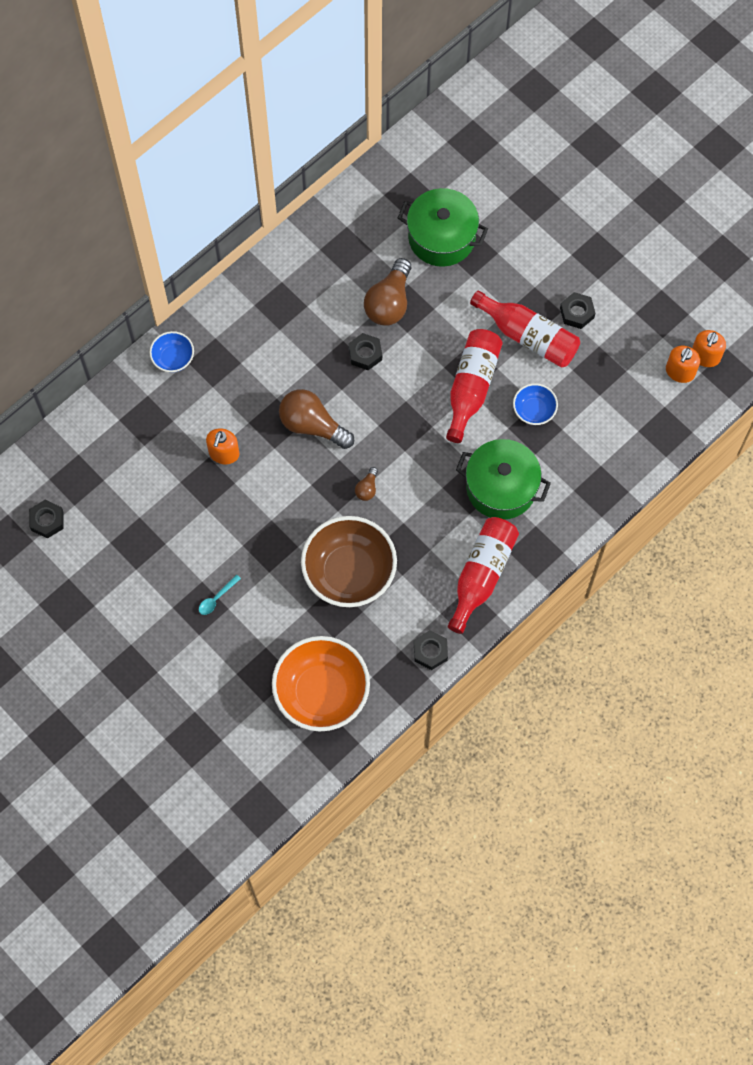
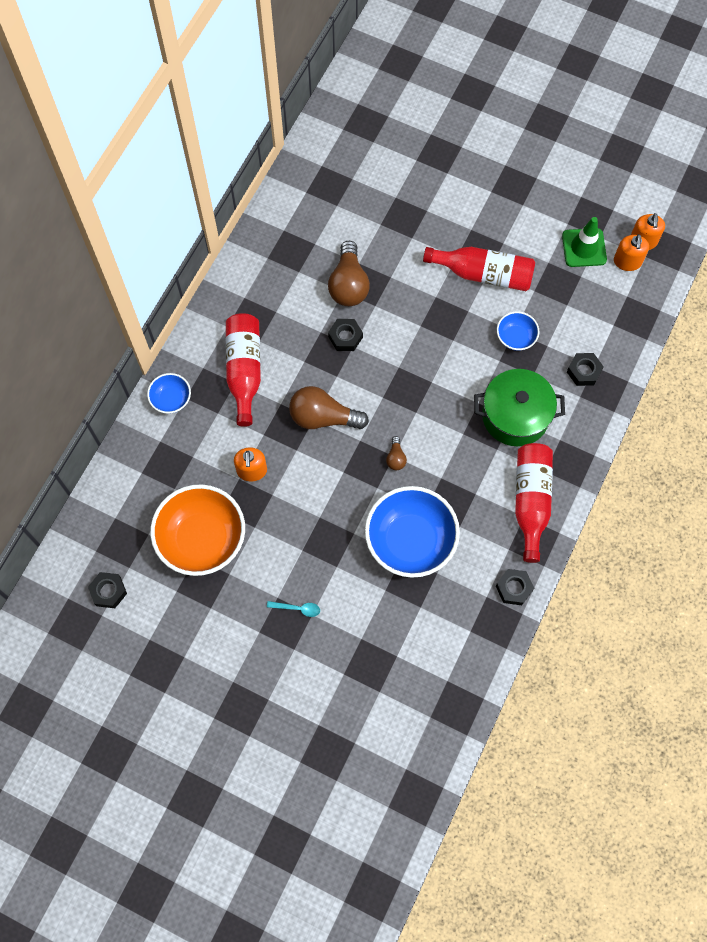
camera: 20 degrees left, 0 degrees up
turquoise spoon [199,574,241,615] -> turquoise spoon turned 105 degrees counterclockwise [267,601,320,617]
orange bowl [272,636,370,731] -> orange bowl moved to [150,484,245,576]
brown bowl [301,516,397,607] -> blue bowl [365,486,460,578]
green pot [398,188,488,267] -> none
red bottle [446,329,503,443] -> red bottle moved to [226,313,261,427]
black nut [560,292,595,329] -> black nut moved to [567,353,604,386]
none -> green traffic cone [562,217,607,267]

